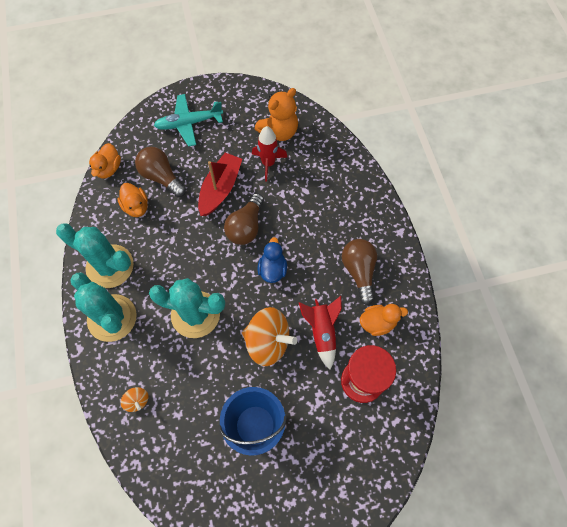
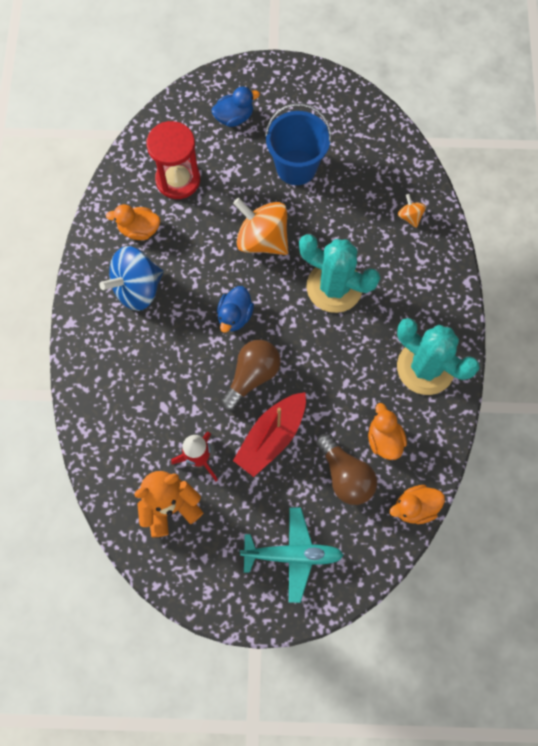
camera: 165 degrees left, 5 degrees up
turquoise cactus [70,272,137,342] -> none
orange duck [89,143,121,179] -> orange duck turned 135 degrees counterclockwise [390,485,445,524]
red rocket [299,296,342,370] -> none
brown light bulb [342,239,377,305] -> blue spinning top [99,246,164,311]
none -> blue duck [211,86,260,127]

